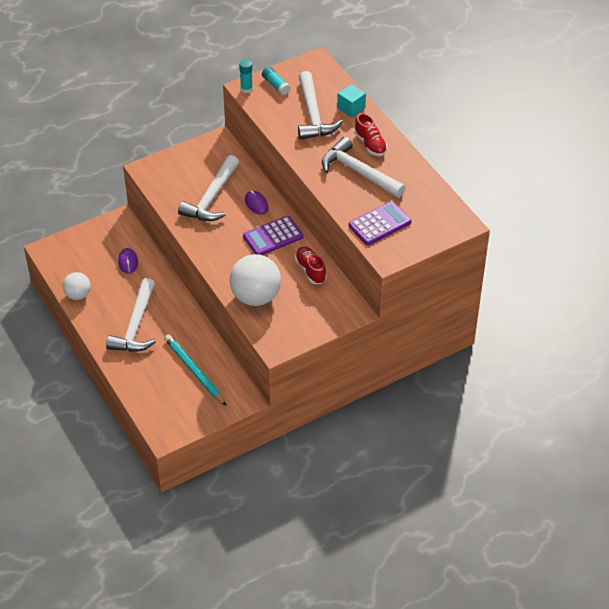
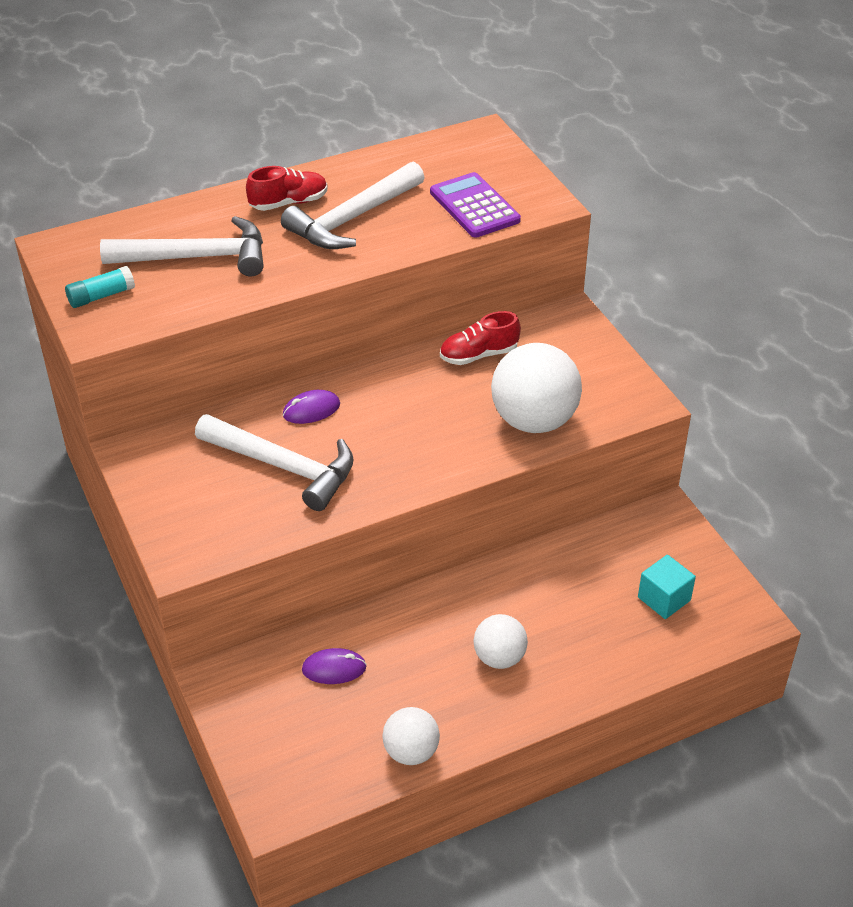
camera: 85 degrees left, 5 degrees down
white hammer [106,278,156,352] -> white ball [473,614,528,669]
turquoise pencil [164,334,227,406] -> none
turquoise glue stick [239,59,253,93] -> none
purple calculator [243,216,303,255] -> none
turquoise cube [337,84,366,118] -> turquoise cube moved to [638,555,696,619]

